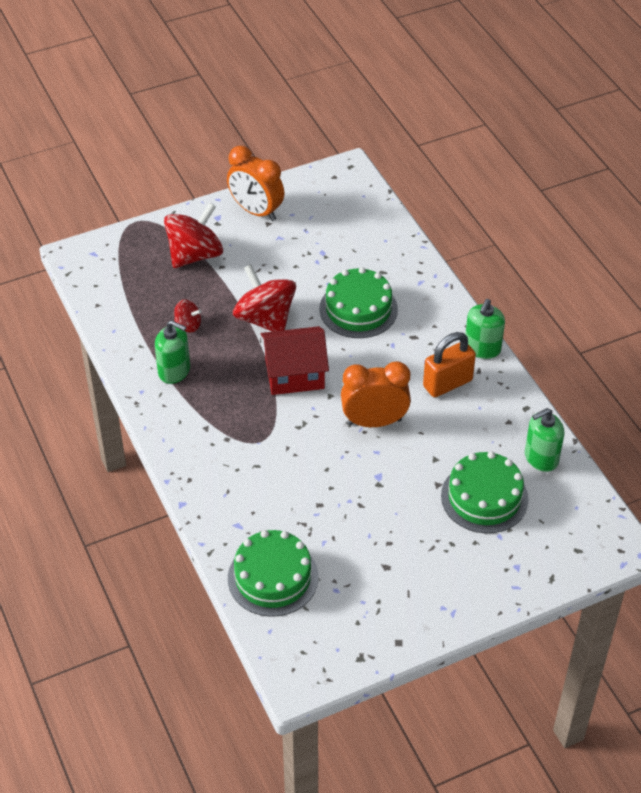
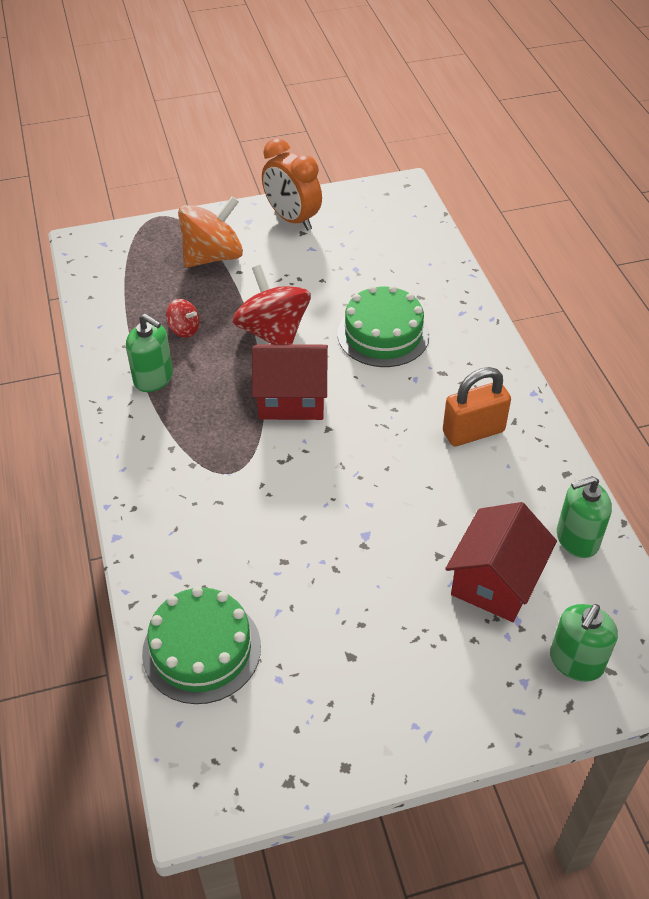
camera: 10 degrees right, 0 degrees up
red spinning top [164,202,223,268] -> orange spinning top [178,196,243,268]
orange clock [341,361,411,427] -> none
green cake [441,451,529,533] -> red house [445,502,557,622]
green soap dispenser [465,299,505,359] -> green soap dispenser moved to [550,604,618,682]

